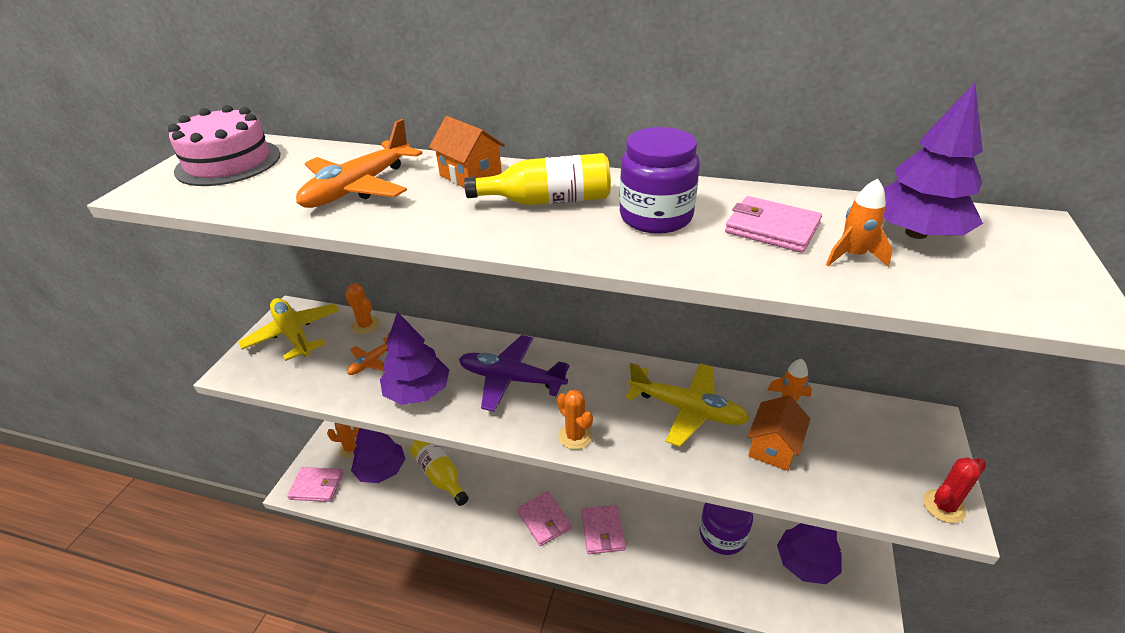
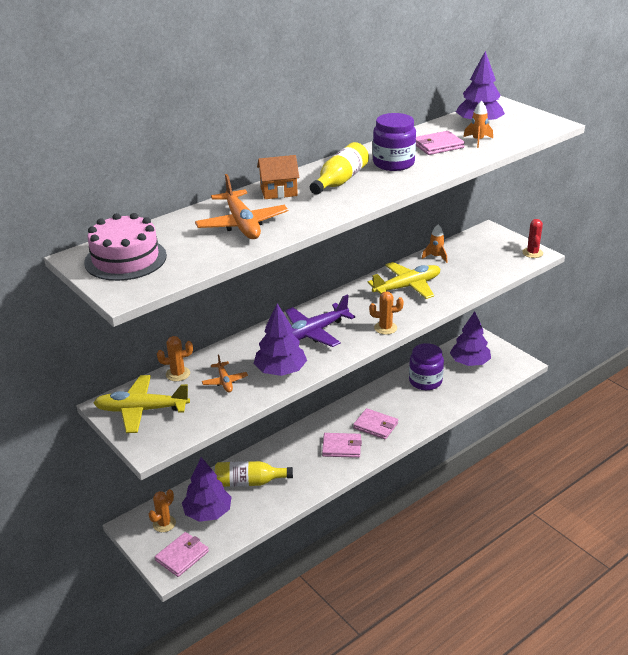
camera: 55 degrees left, 5 degrees down
orange house [747,395,810,471] -> none

